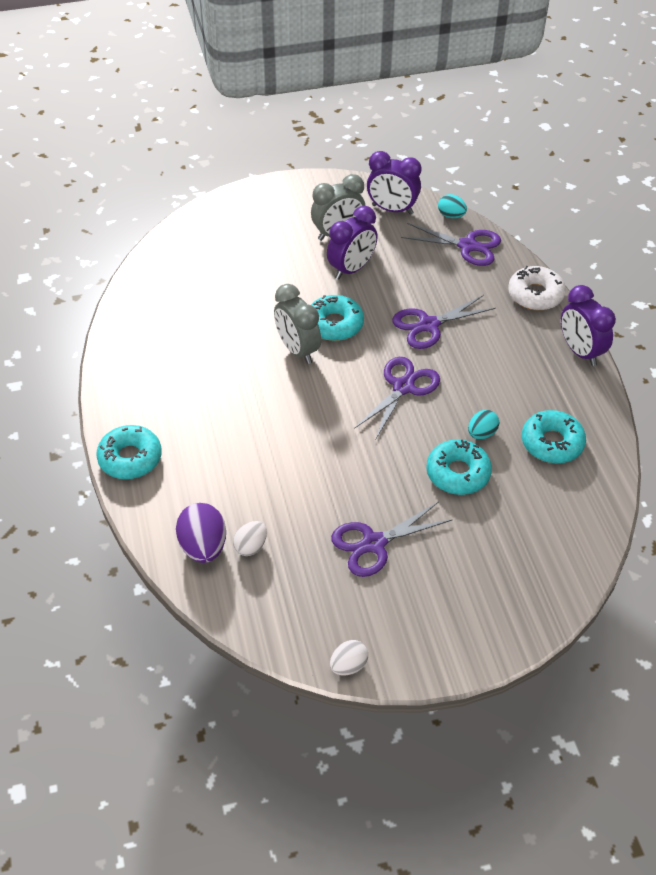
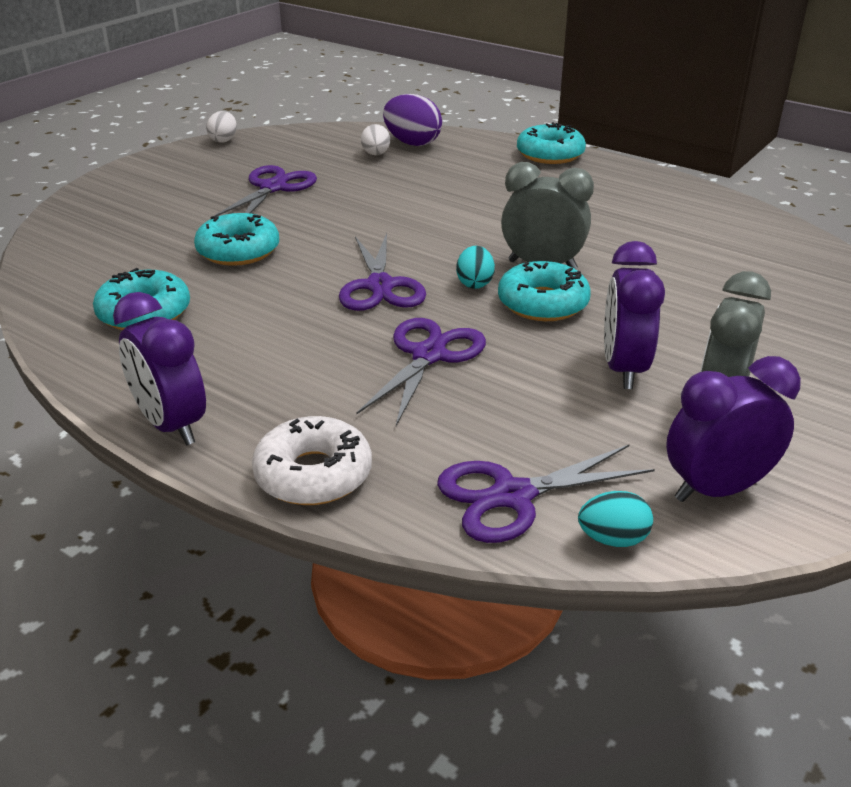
camera: 140 degrees right, 15 degrees down
turquoise egg [468,410,499,439] -> turquoise egg moved to [456,246,495,289]
purple clock [561,285,616,366] -> purple clock turned 150 degrees counterclockwise [113,292,206,446]

